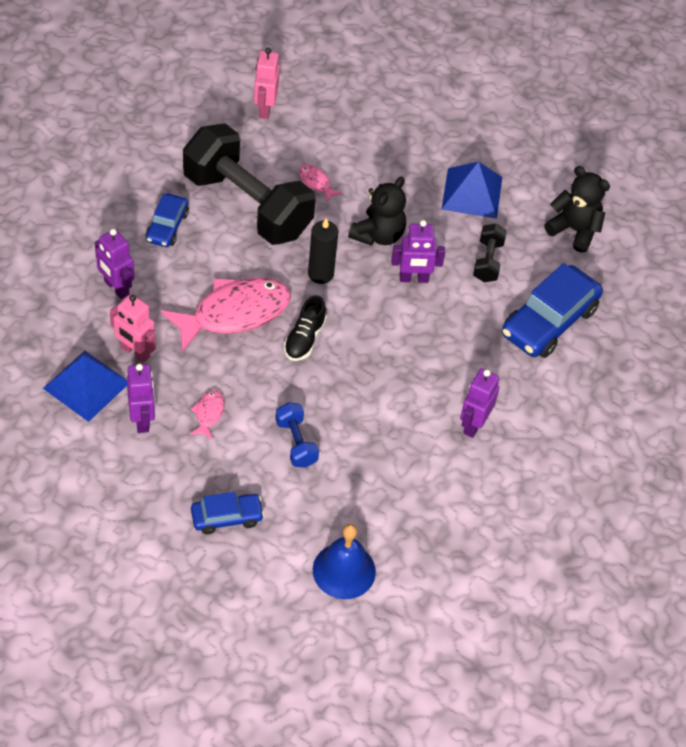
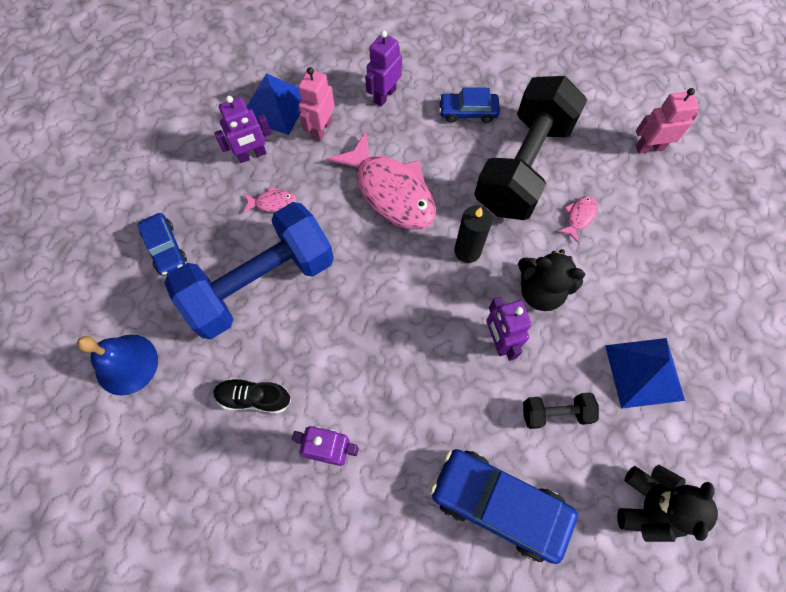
camera: 80 degrees right, 15 degrees up
blue dumbbell [275,403,319,468] -> blue dumbbell [165,202,334,339], size x2.37
black shoe [284,295,327,361] -> black shoe moved to [213,378,291,413]

